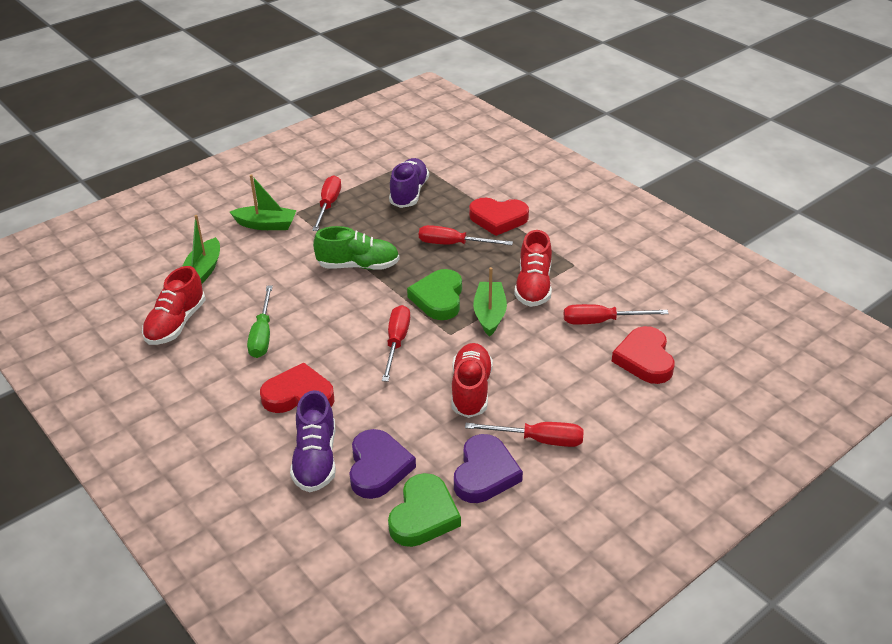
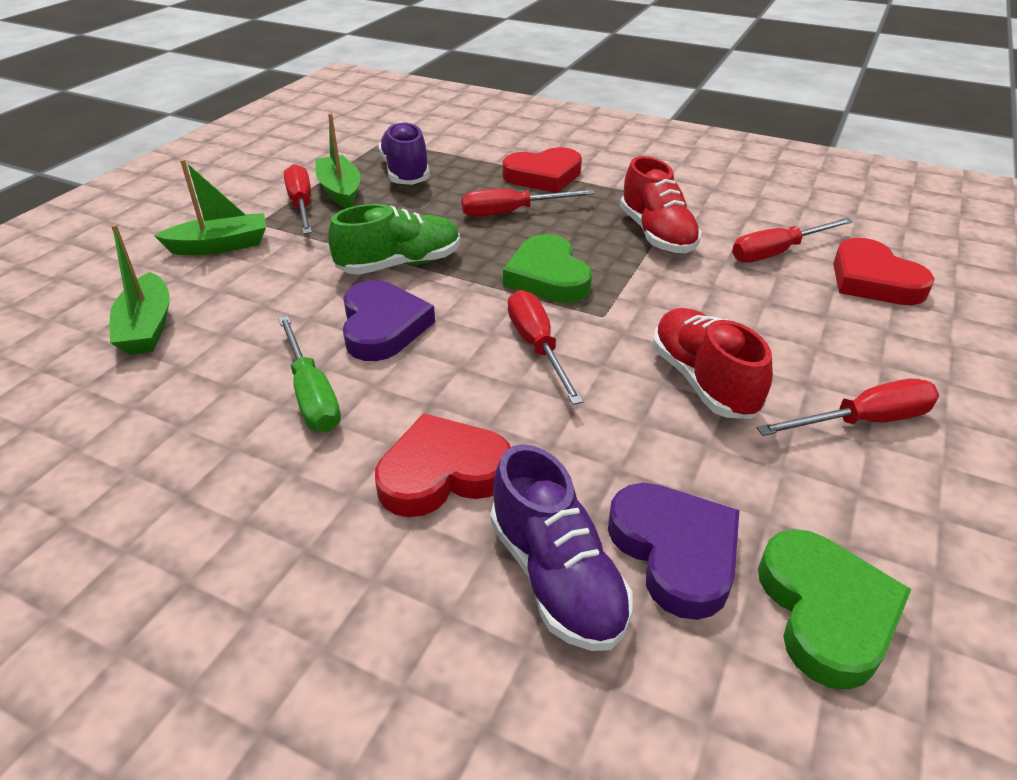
camera: 25 degrees left, 0 degrees up
red shoe [142,266,206,345] -> none
purple heart [454,434,523,503] -> purple heart moved to [343,280,435,361]
green boat [473,267,507,337] -> green boat moved to [315,113,361,208]

